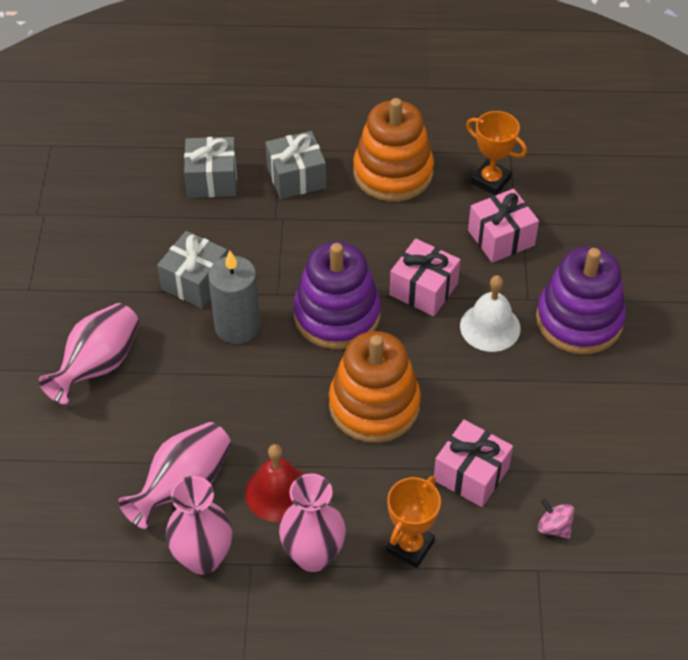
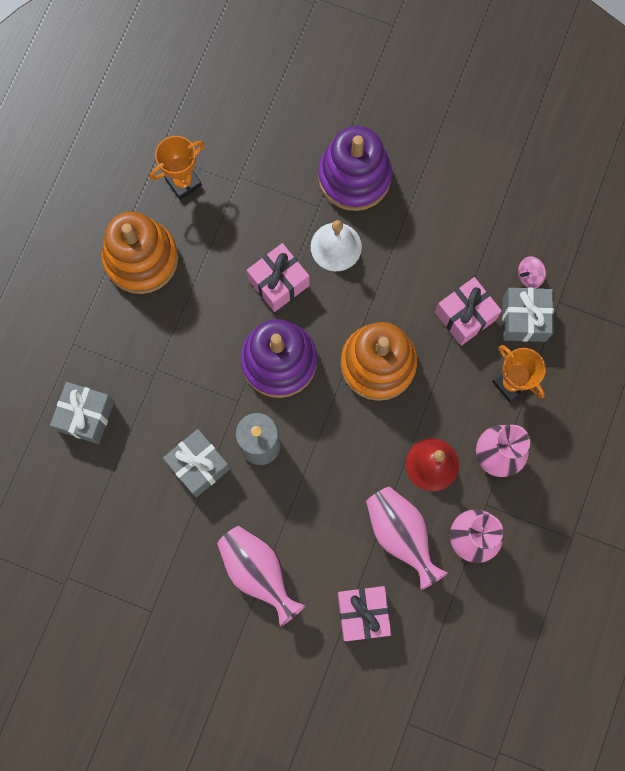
camera: 70 degrees left, 25 degrees up
grey gift [265,131,326,199] -> grey gift moved to [502,288,554,342]
pink gift [468,189,539,263] -> pink gift moved to [338,586,391,641]

